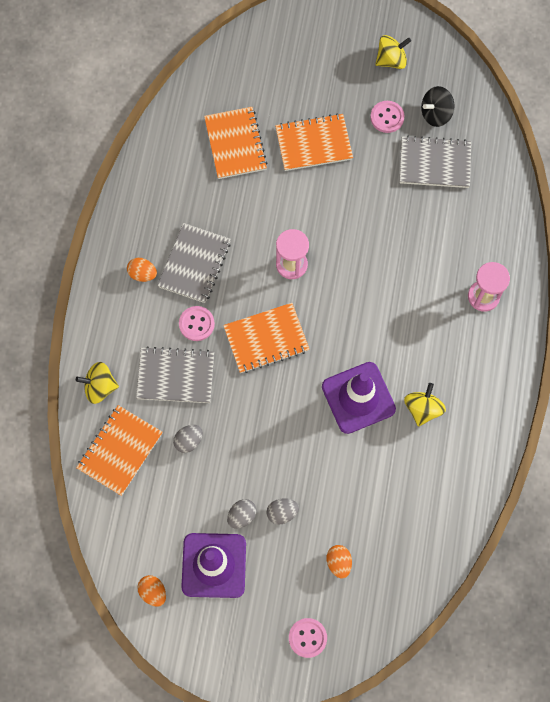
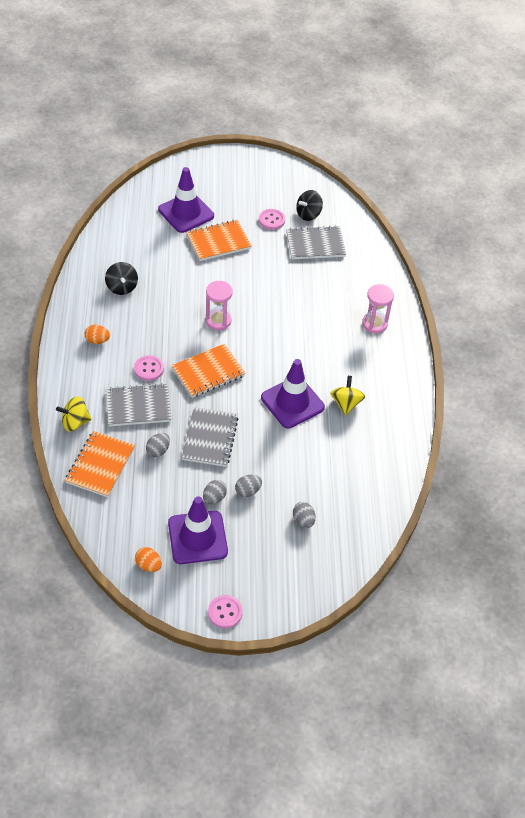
camera: 15 degrees left, 20 degrees down
grey notebook [157,223,231,303] -> grey notebook moved to [182,407,239,467]
orange notebook [204,107,267,179] -> none
pink button [289,618,327,658] -> pink button moved to [208,595,243,628]
orange egg [327,545,352,579] -> grey egg [293,502,316,528]
yellow spinning top [375,35,411,69] -> none
none -> black spinning top [105,262,138,295]
none -> purple traffic cone [158,167,214,233]

